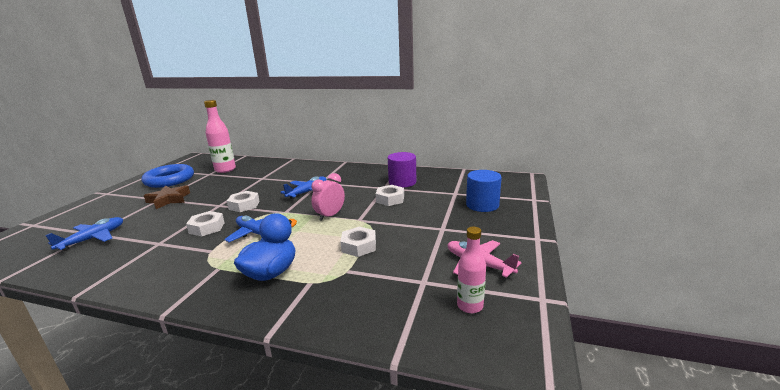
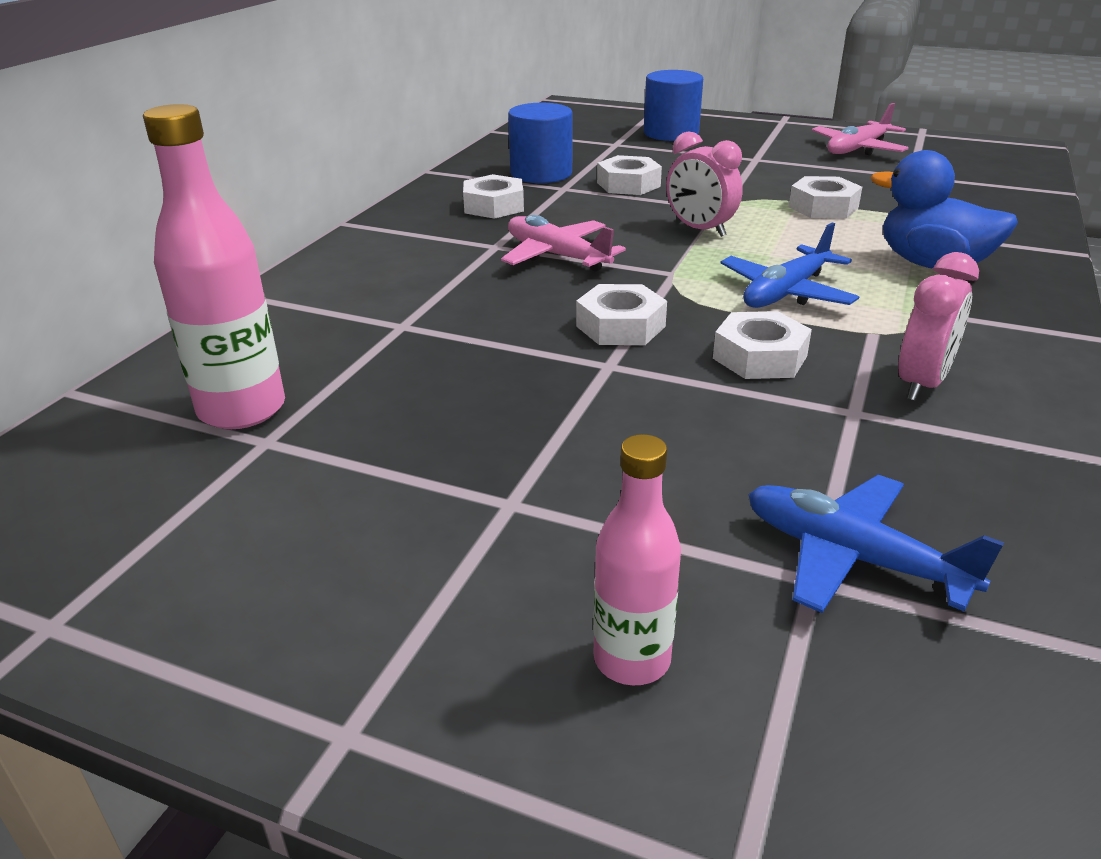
camera: 85 degrees left, 10 degrees up
blue ring [142,164,194,188] -> none
brown star [144,185,190,209] -> none
blue plane [280,176,327,200] -> pink plane [501,215,626,271]
purple cylinder [388,152,416,188] -> blue cylinder [508,103,572,183]
pink bottle [457,227,486,313] -> pink bottle moved to [593,434,681,685]
none -> white nut [463,174,524,219]
none -> pink clock [898,252,979,401]

